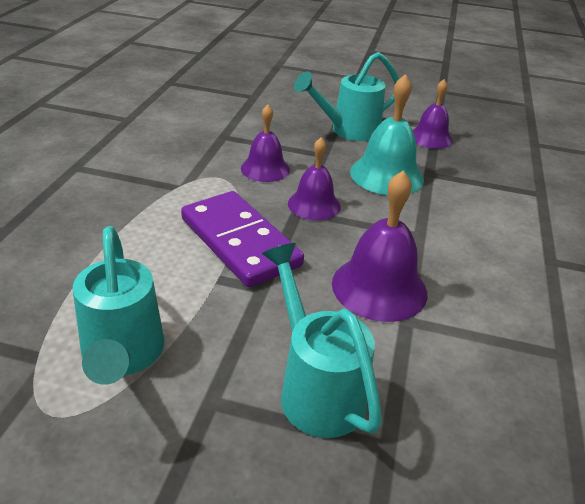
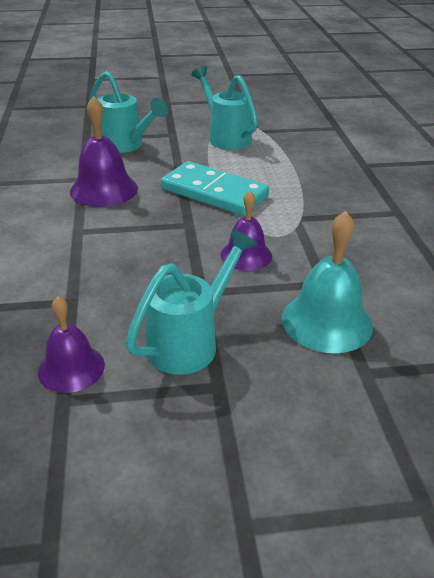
camera: 160 degrees right, 0 degrees up
purple domino [181,191,304,287] -> turquoise domino [161,161,269,216]
purple bell [288,138,341,220] -> none
turquoise bell [350,74,424,195] -> turquoise bell moved to [282,211,373,353]

